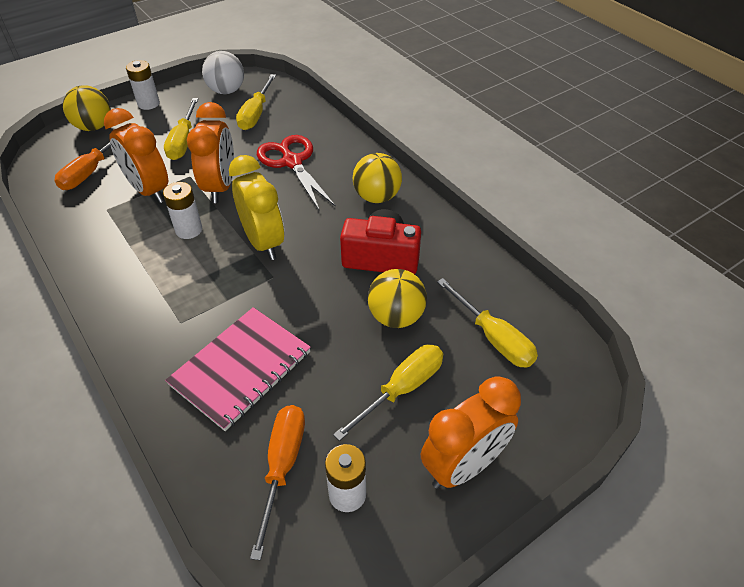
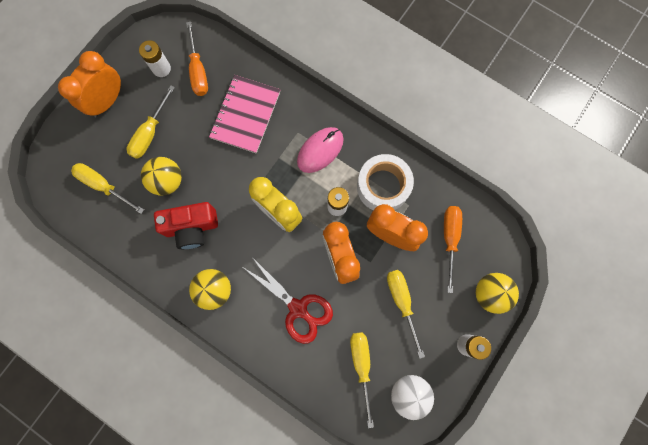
camera: 160 degrees right, 30 degrees up
none -> pink mouse [297,127,344,173]
none -> white tape [357,154,414,210]

